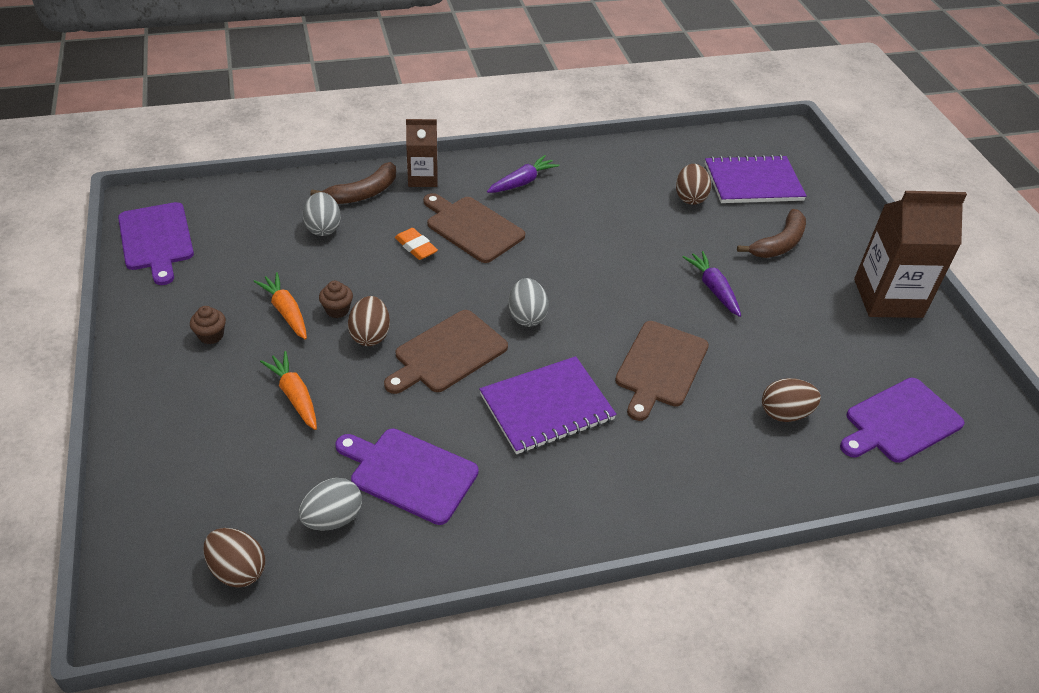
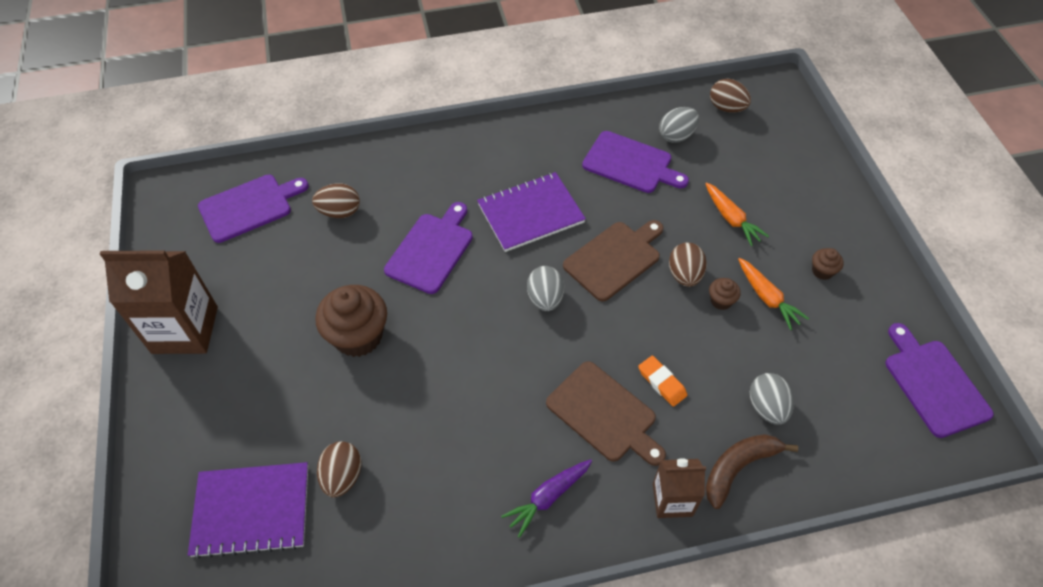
camera: 175 degrees left, 10 degrees up
brown cutting board [615,321,709,421] -> purple cutting board [384,202,473,294]
purple carrot [683,251,741,317] -> brown cupcake [315,285,387,357]
brown banana [737,209,806,258] -> none

